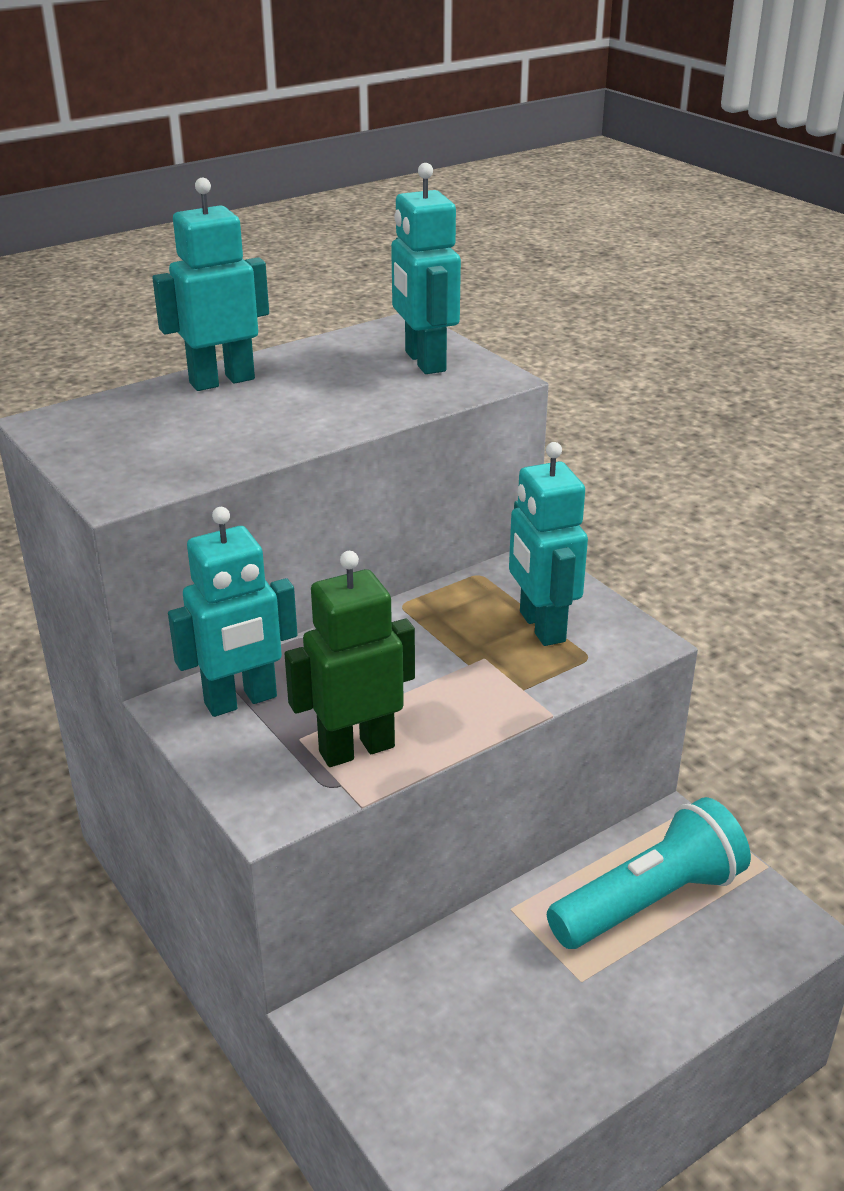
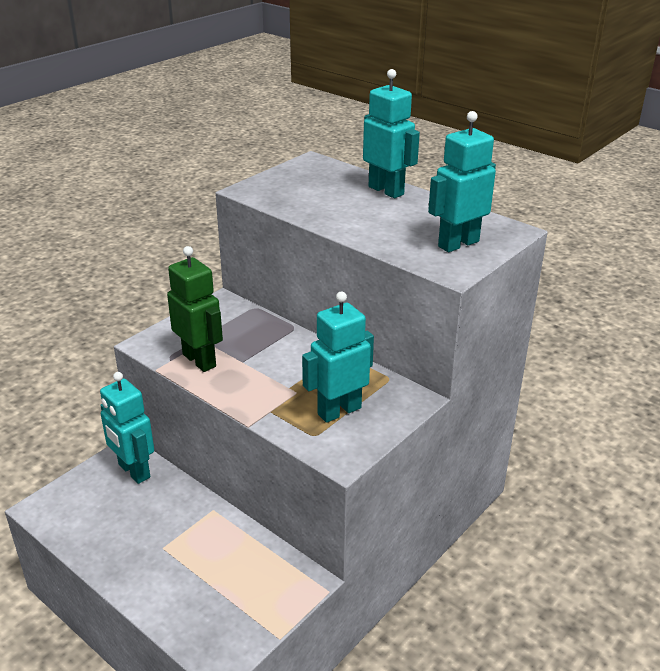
camera: 75 degrees right, 0 degrees up
turquoise robot [168,507,298,717] -> turquoise robot moved to [100,372,154,484]
turquoise flashlight [547,797,751,949] -> none

